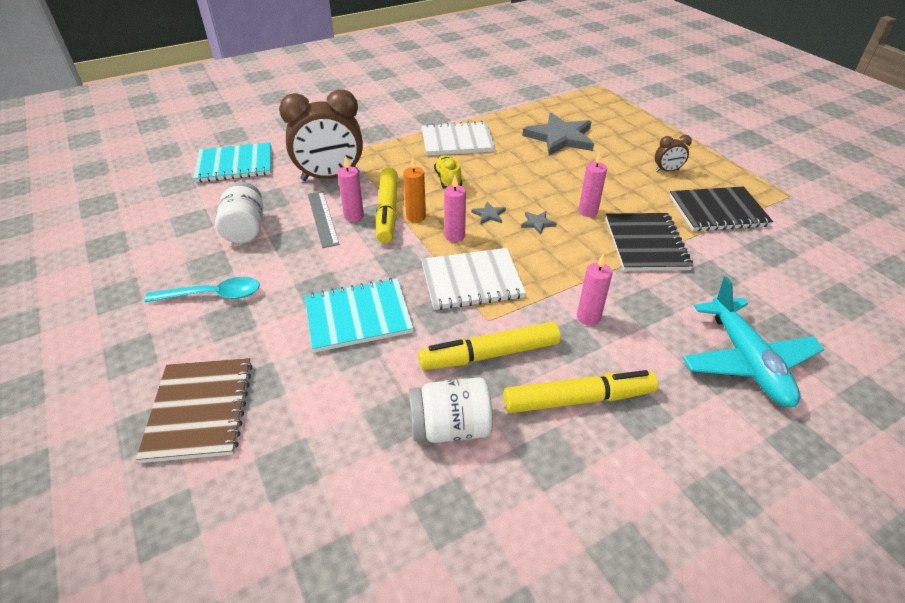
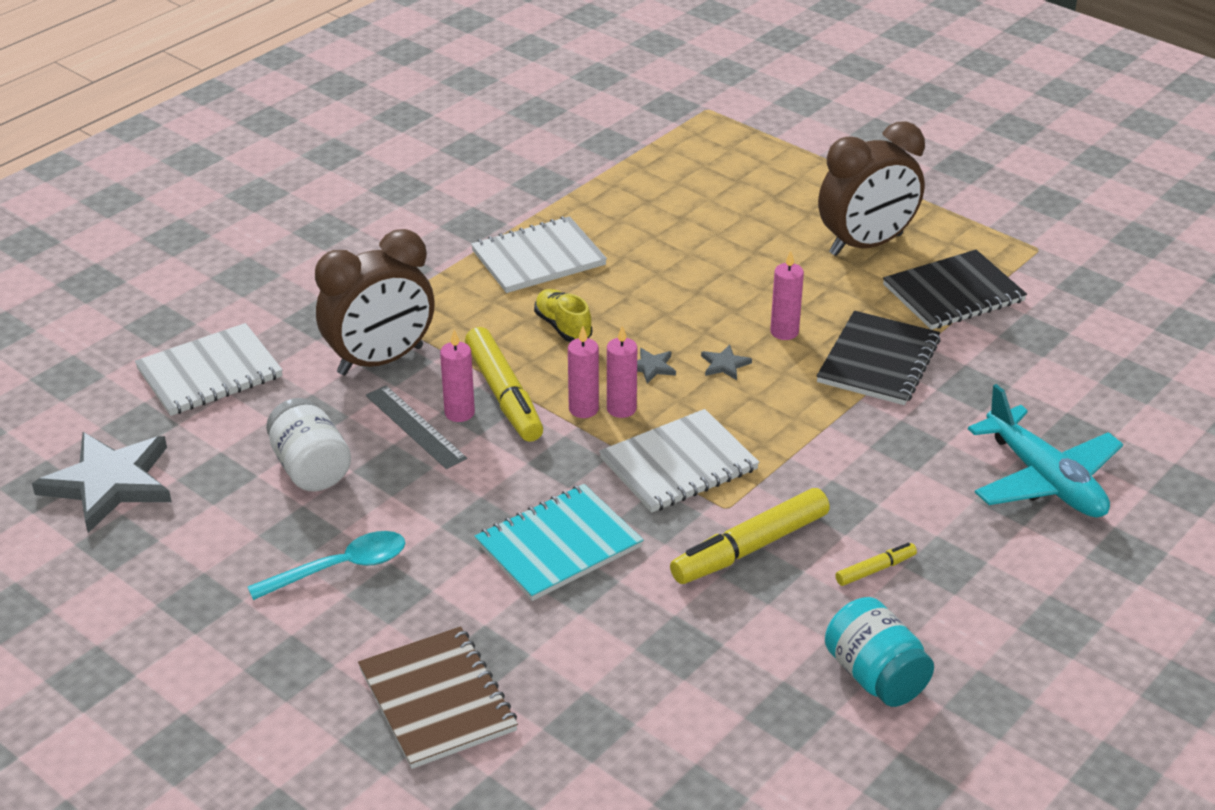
camera: 20 degrees left, 5 degrees down
turquoise notebook [193,142,271,183] -> white notebook [135,323,283,416]
orange candle [403,157,426,223] -> none
white jar [409,378,493,443] -> none
yellow marker [503,370,658,413] -> yellow marker [835,543,917,586], size x0.49
grey star [523,113,594,155] -> grey star moved to [32,432,172,533]
pink candle [577,254,612,326] -> pink candle moved to [568,326,599,418]
black notebook [606,213,693,271] -> black notebook turned 45 degrees clockwise [816,311,941,405]
brown clock [655,135,692,172] -> brown clock [818,121,925,256], size x2.26
none -> turquoise jar [825,597,934,707]

